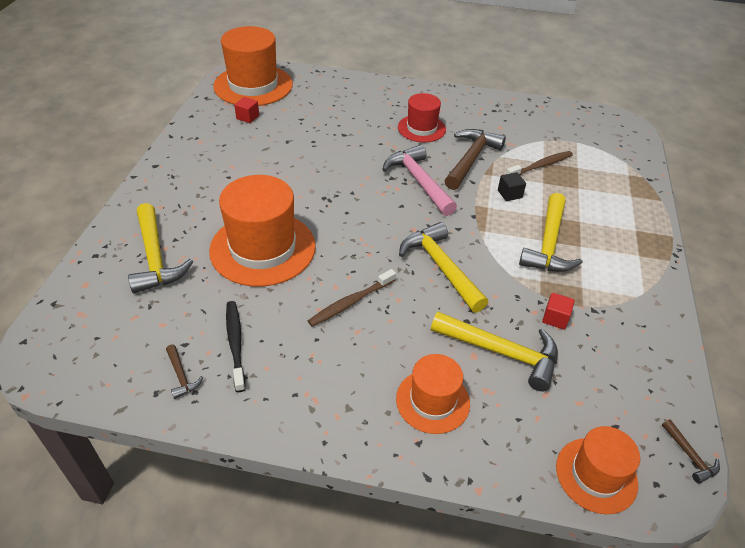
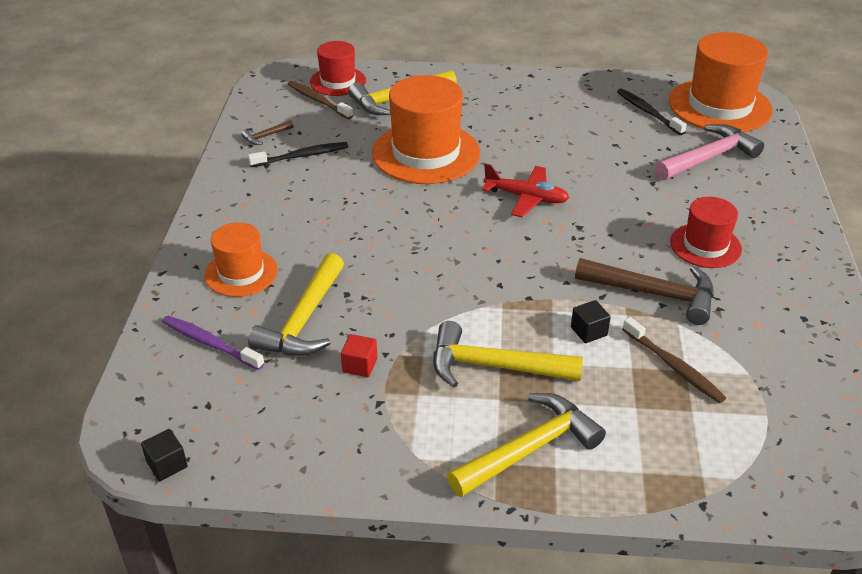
camera: 85 degrees right, 5 degrees down
red cube [234,97,259,123] -> black toothbrush [617,89,687,135]
brown toothbrush [308,269,396,327] -> brown toothbrush moved to [288,81,353,119]
pink hammer [382,145,457,216] -> pink hammer moved to [655,124,764,180]
yellow hammer [399,222,488,313] -> yellow hammer moved to [447,393,606,497]
orange hat [556,426,640,514] -> none
brown hammer [662,419,720,484] -> black cube [141,429,188,481]
none -> purple toothbrush [162,316,264,370]
none -> red hat [310,41,366,96]
none -> red plane [482,163,569,217]

